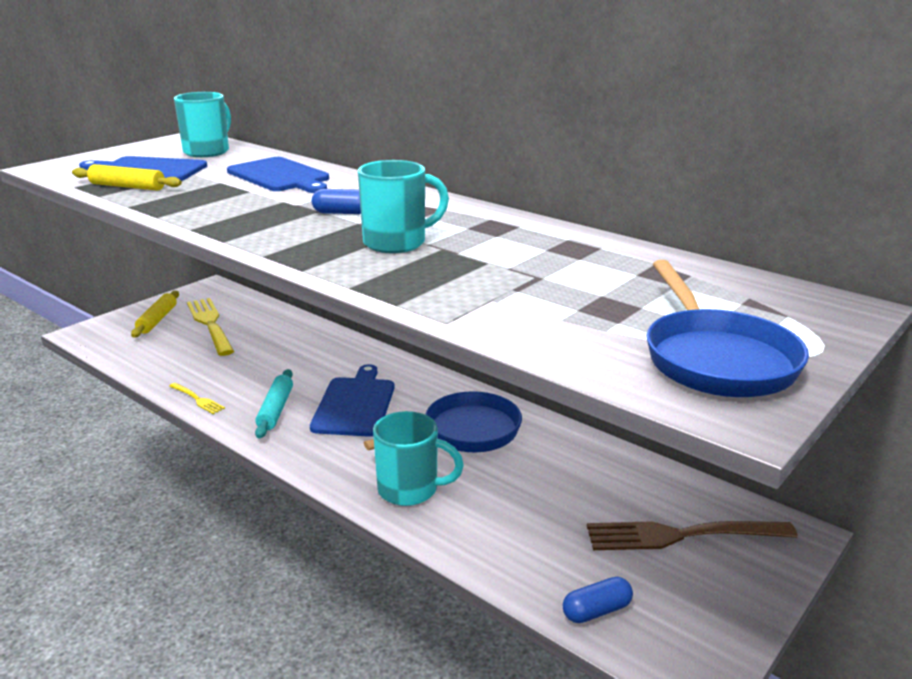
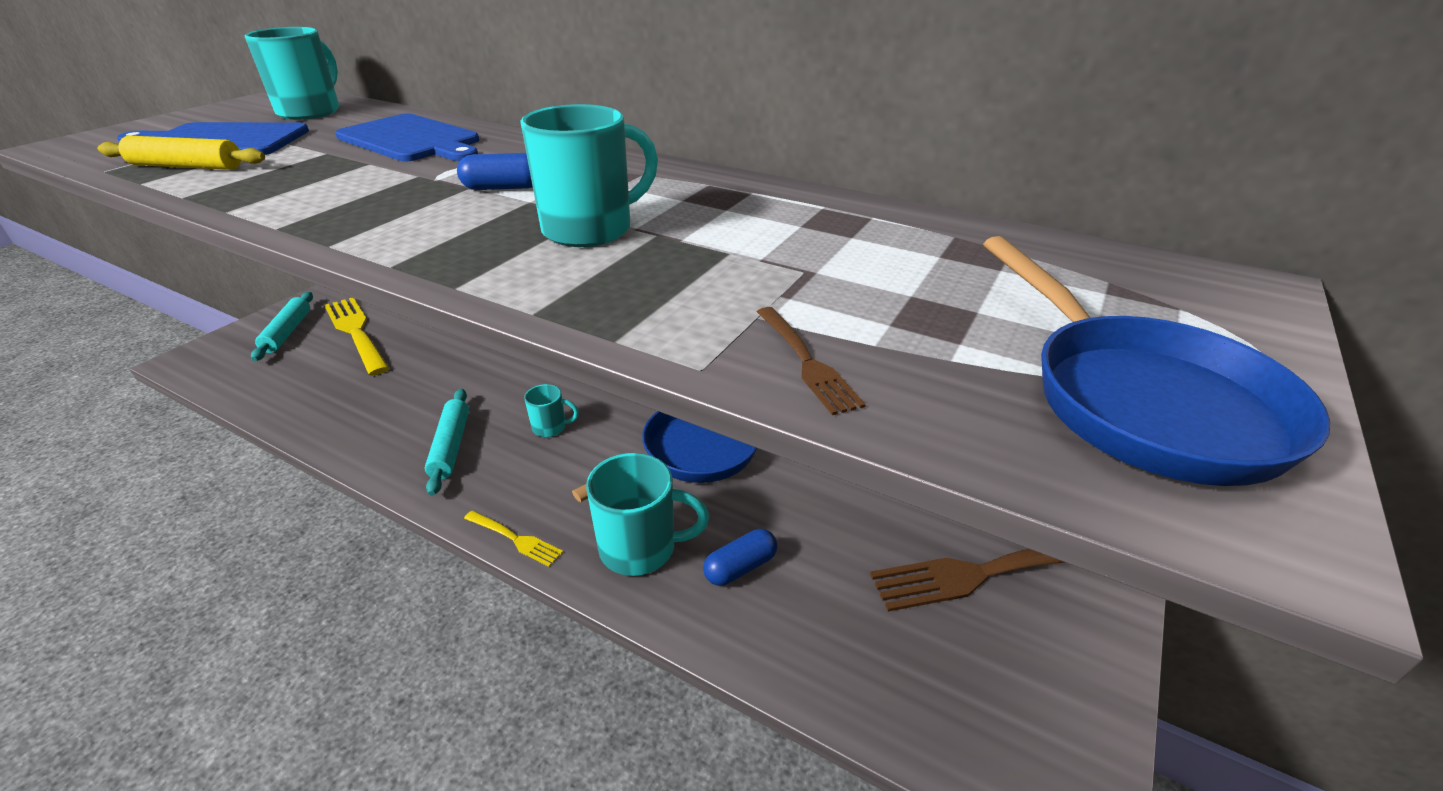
camera: 10 degrees left, 10 degrees up
yellow rolling pin [131,291,179,337] -> turquoise rolling pin [251,292,313,361]
yellow fork [169,383,225,414] -> yellow fork moved to [464,511,563,567]
blue cutting board [310,364,395,437] -> turquoise mug [524,384,579,437]
blue capsule [563,577,633,623] -> blue capsule moved to [703,529,777,586]
none -> brown fork [757,307,866,415]

